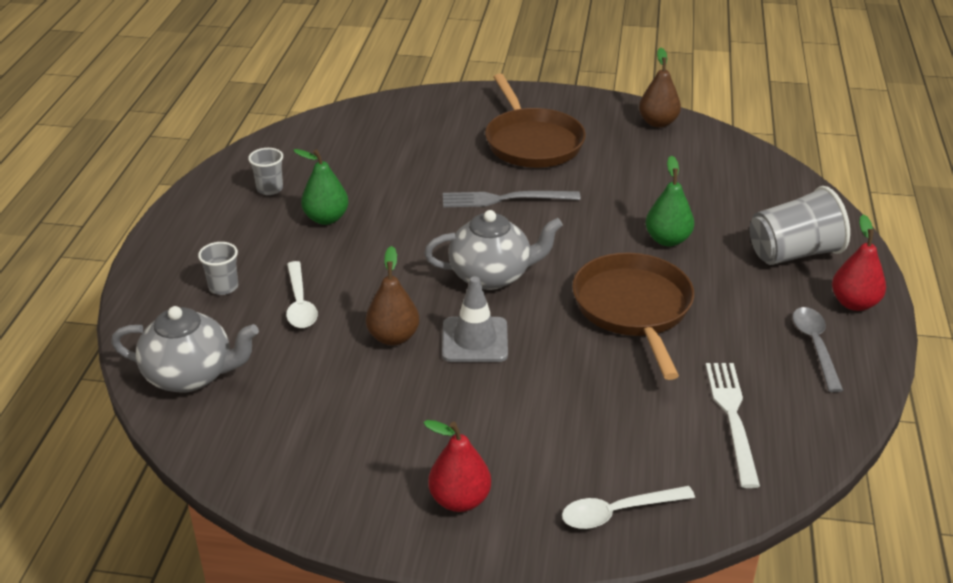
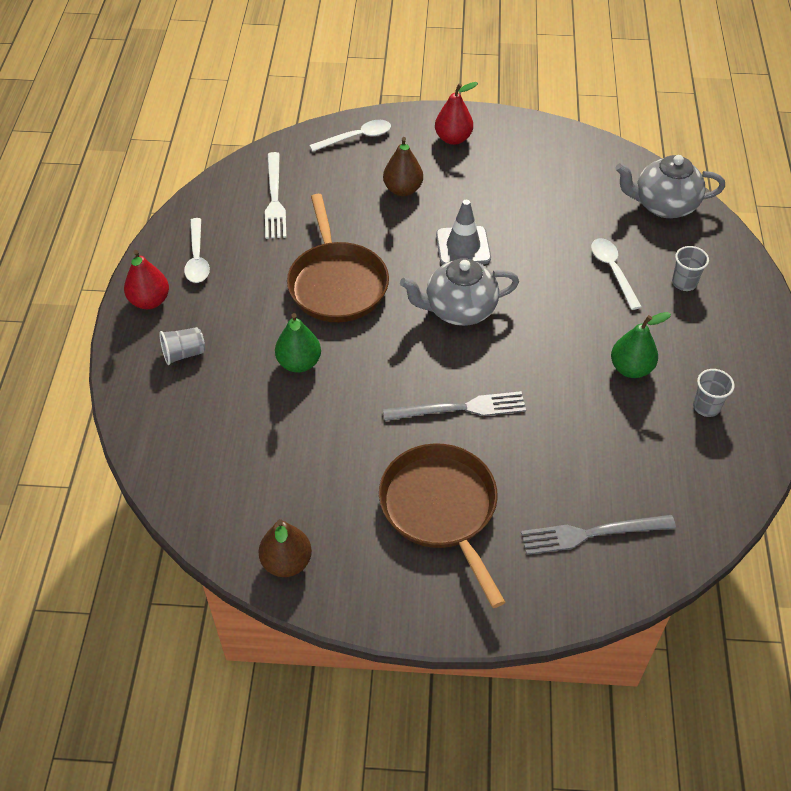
camera: 175 degrees right, 15 degrees up
brown pear [366,246,419,346] -> brown pear moved to [383,137,423,196]
grey cup [750,186,850,265] -> grey cup [159,327,205,365], size x0.53
grey spoon [792,307,843,392] -> white spoon [184,218,210,283]
none -> grey fork [521,515,676,555]

